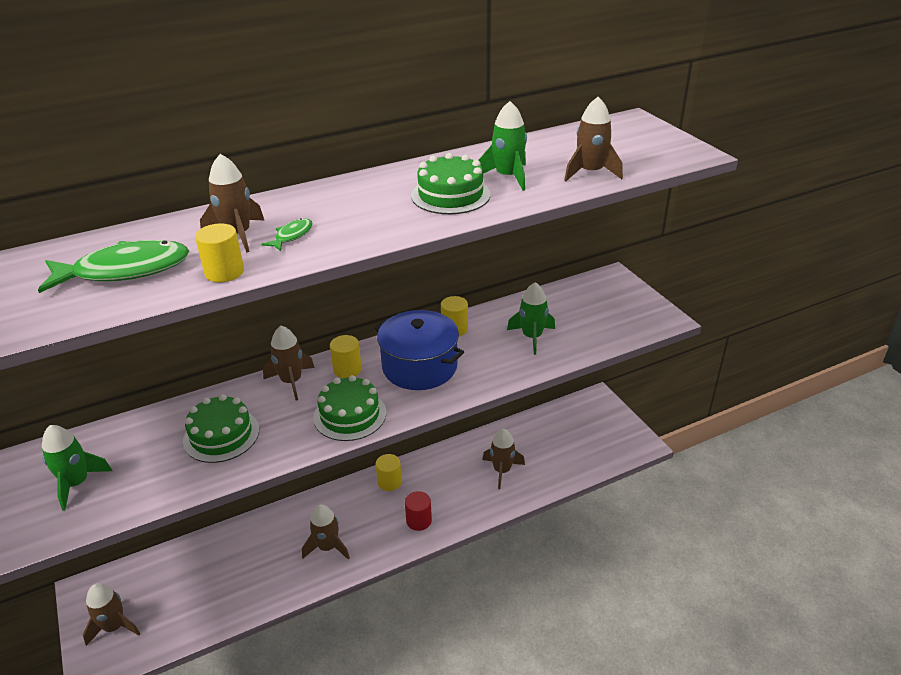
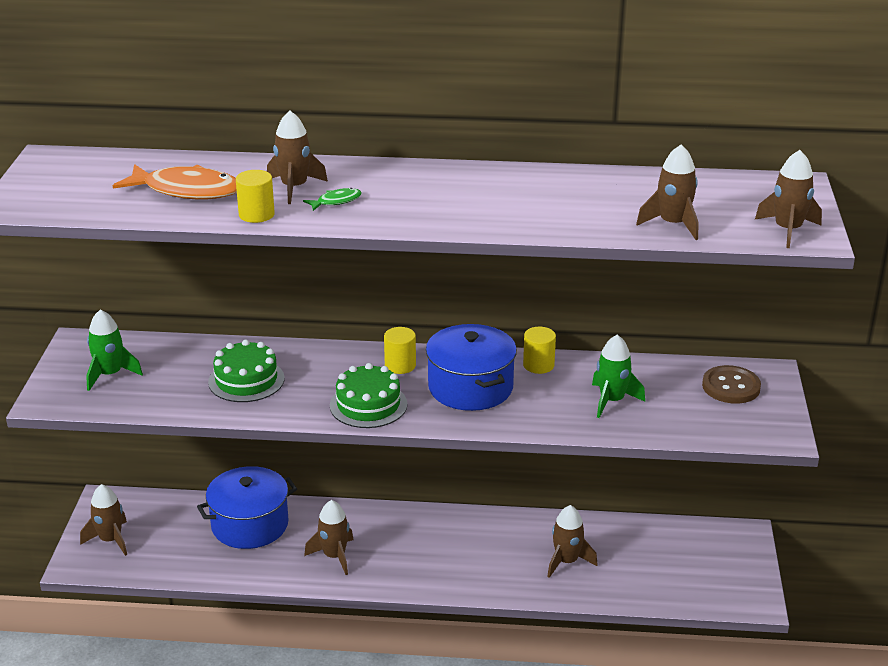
camera: 30 degrees right, 5 degrees down
green fish [38,240,189,293] -> orange fish [113,164,237,199]
brown rocket [263,326,315,401] -> brown rocket moved to [755,150,822,248]
yellow cylinder [376,454,402,491] -> none
red cylinder [405,491,432,531] -> none
green cake [411,153,491,214] -> none
green rocket [479,101,527,191] -> none
none -> blue pot [197,466,297,549]
none -> brown button [702,365,761,404]

